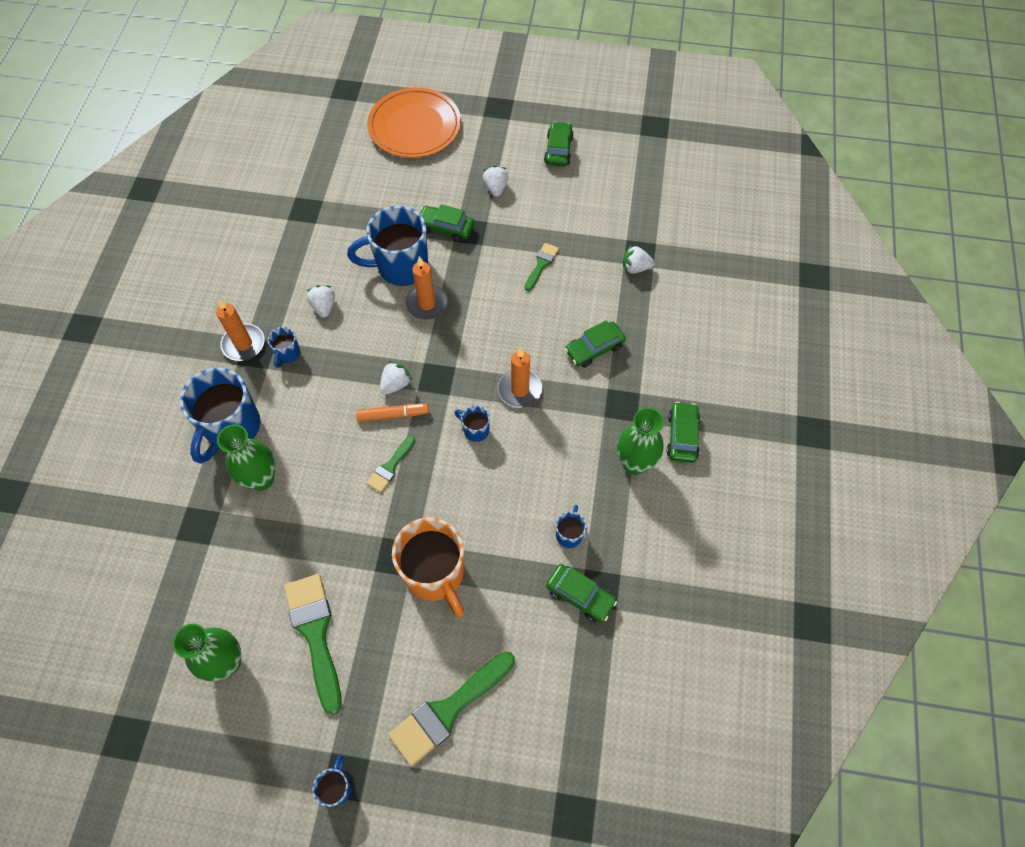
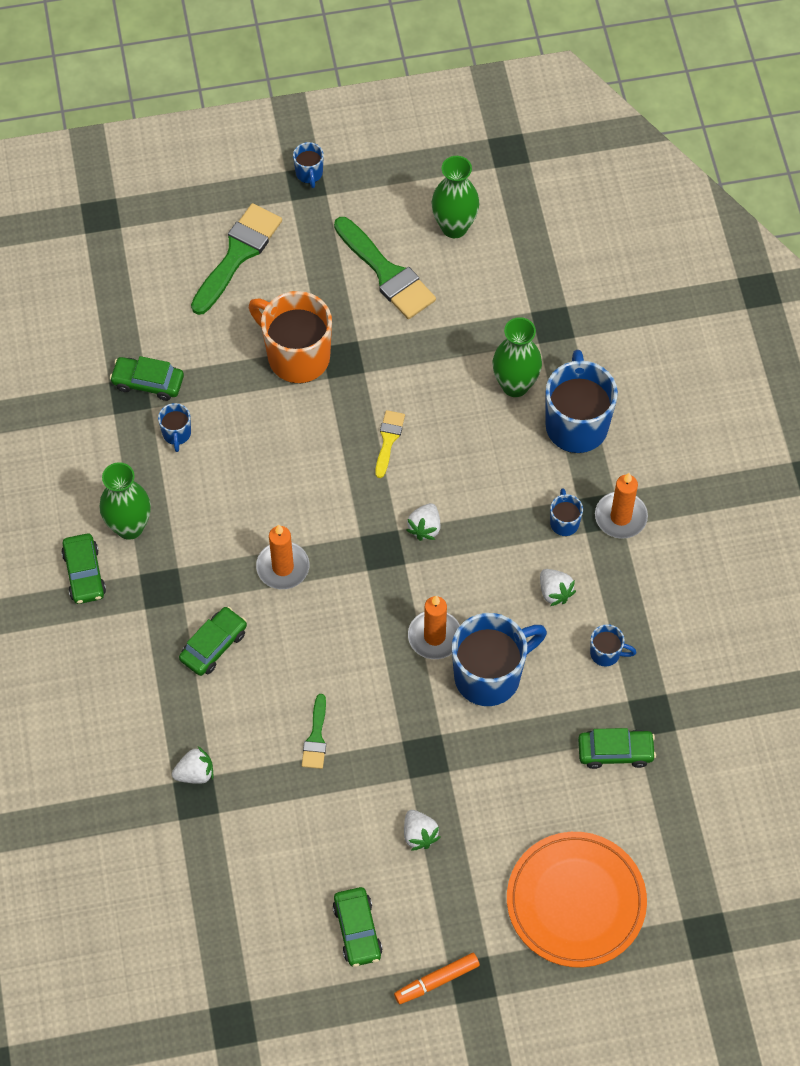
camera: 160 degrees right, 0 degrees up
orange marker [356,403,429,422] -> orange marker moved to [394,953,480,1004]
green brush [367,435,415,492] -> yellow brush [375,410,405,478]
green car [420,204,474,242] -> green car moved to [578,728,656,769]
blue mug [454,405,490,442] -> blue mug moved to [590,624,637,667]

